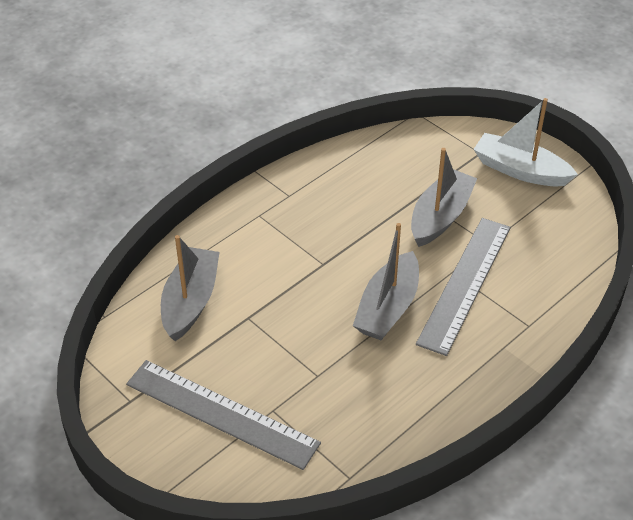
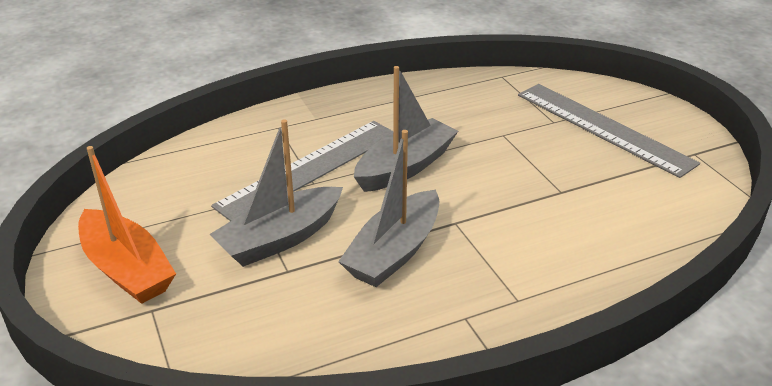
camera: 160 degrees left, 10 degrees down
grey boat [161,235,220,341] -> grey boat moved to [338,130,439,287]
white boat [473,98,578,186] -> orange boat [78,146,176,304]

